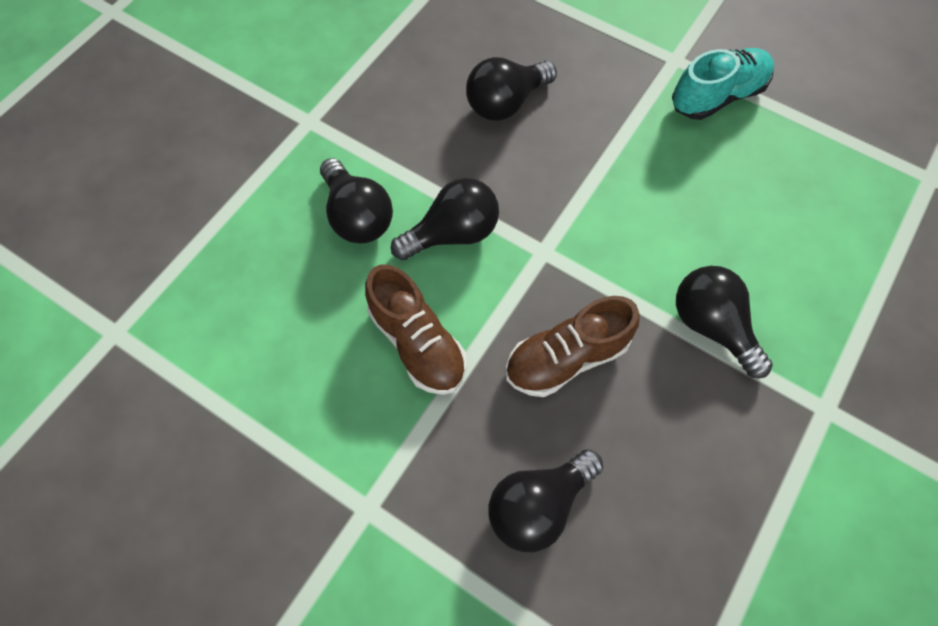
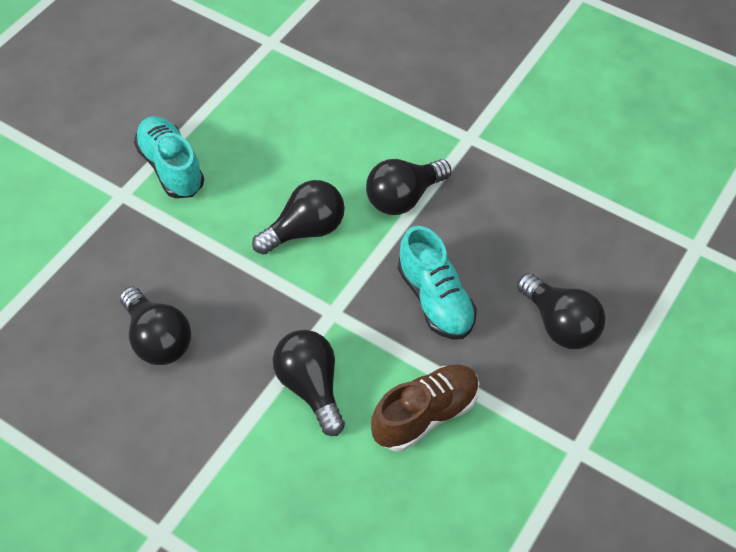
camera: 90 degrees left, 10 degrees down
black light bulb [320,158,393,243] -> black light bulb moved to [252,180,345,255]
brown shoe [505,296,640,397] -> turquoise shoe [398,226,477,340]

